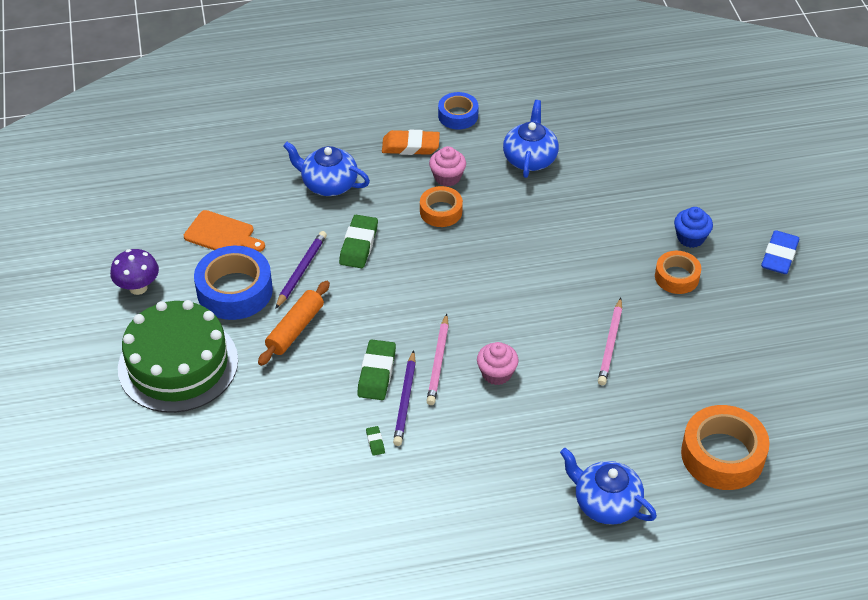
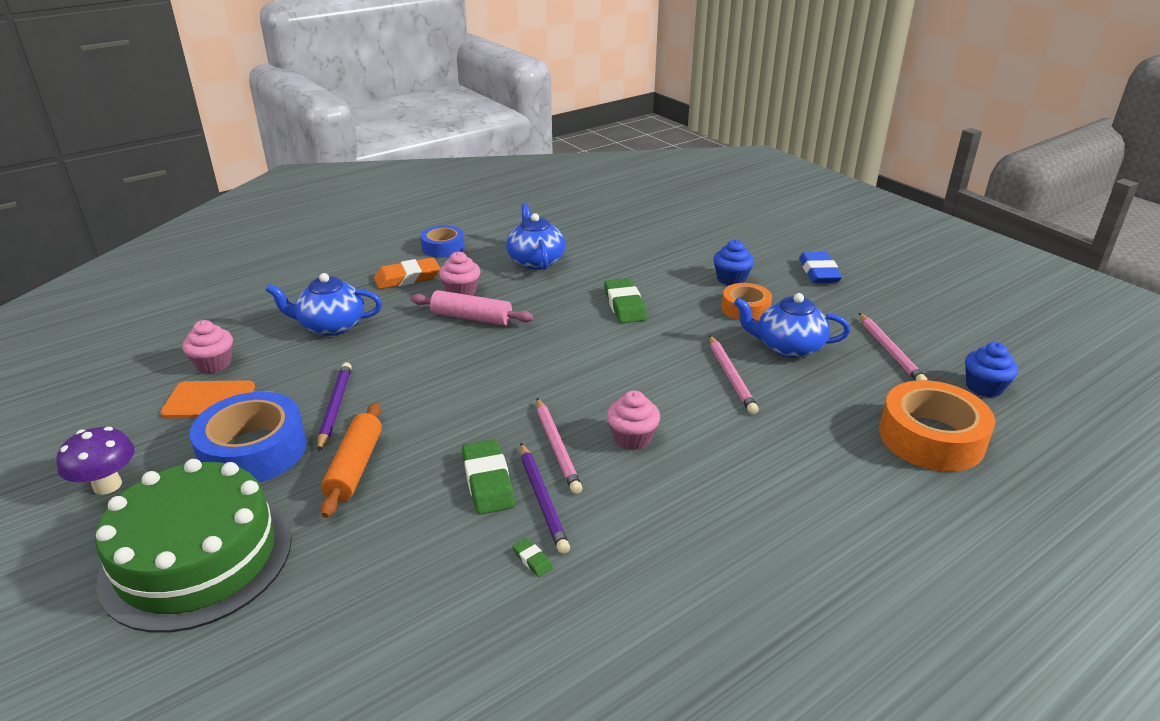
camera: 25 degrees left, 15 degrees down
green eraser [339,215,378,268] -> green eraser moved to [604,278,647,323]
orange tape [420,186,463,227] -> pink rolling pin [411,290,534,326]
blue teapot [560,448,657,525] -> blue teapot moved to [734,293,850,358]
none -> pink cupcake [183,320,233,373]
none -> pink pencil [859,313,927,381]
none -> blue cupcake [965,342,1018,397]

